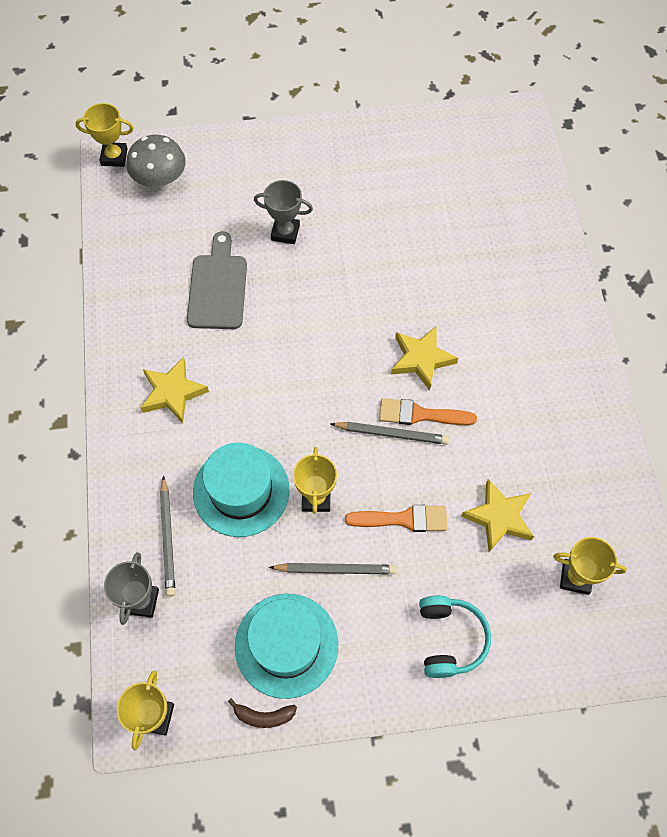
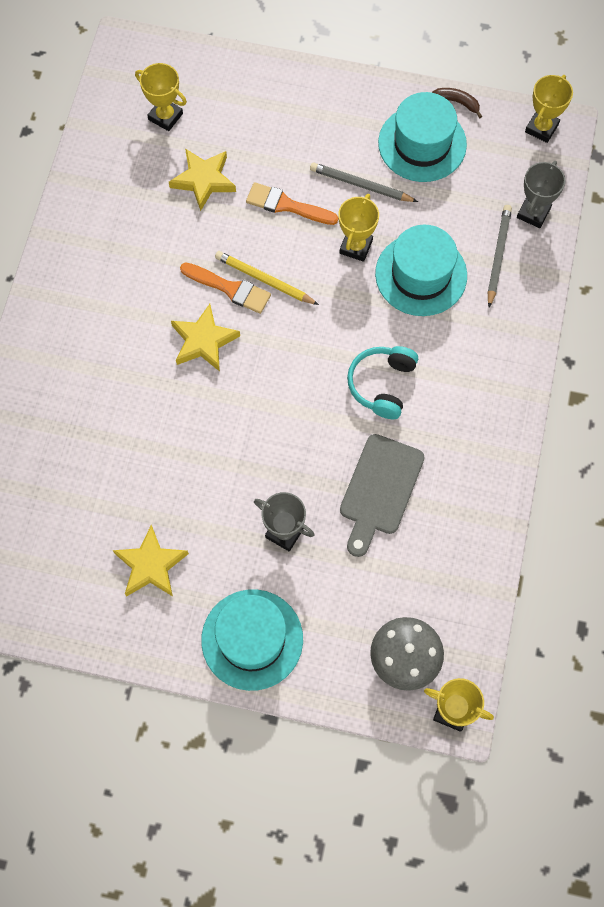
camera: 160 degrees left, 5 degrees up
yellow star [141,357,209,423] -> yellow star moved to [113,525,189,597]
grey pencil [330,422,449,445] -> yellow pencil [215,251,319,305]
turquoise headphones [419,596,491,678] -> turquoise headphones moved to [347,346,418,419]
none -> turquoise hat [201,589,303,691]

